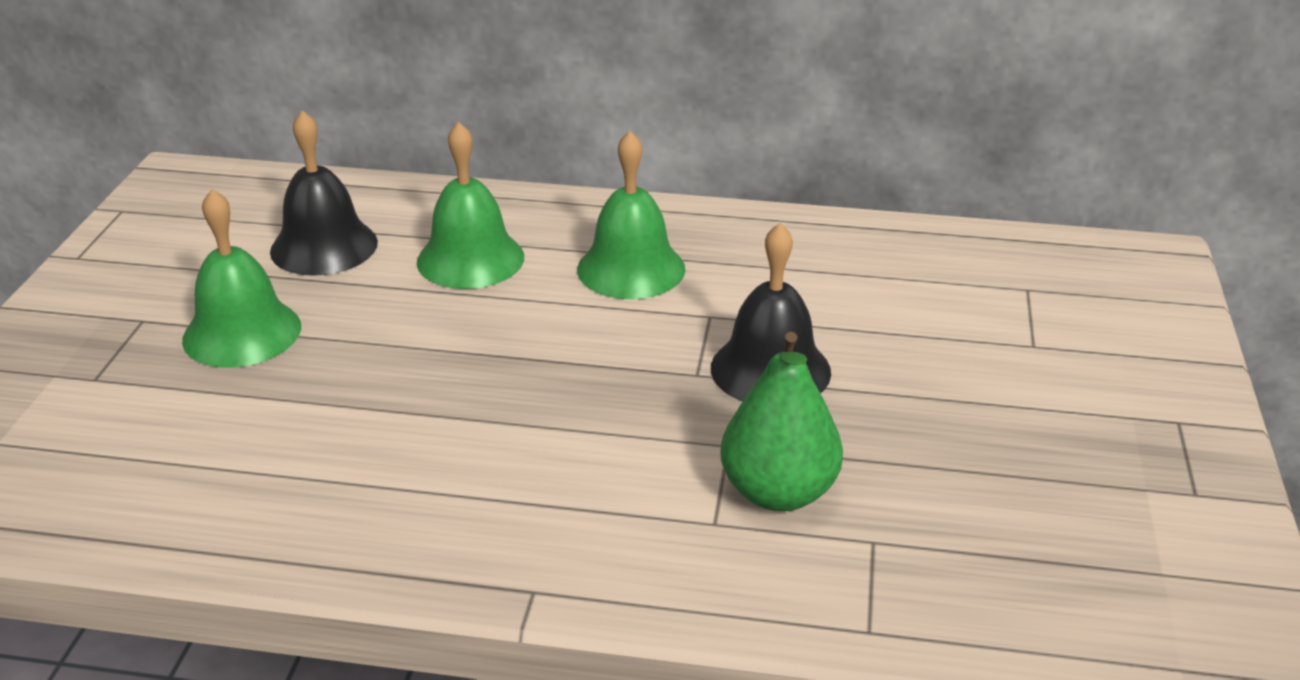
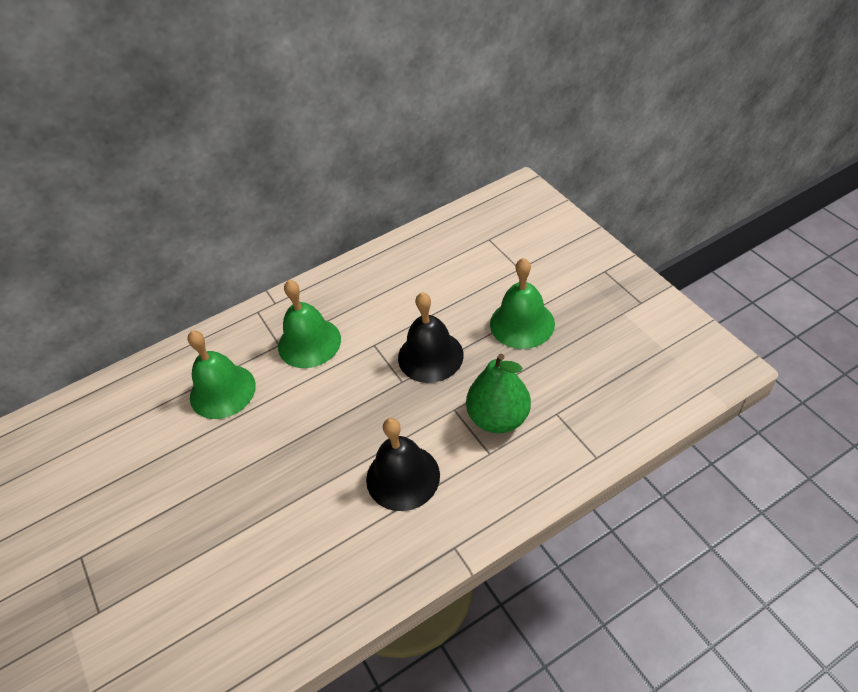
camera: 35 degrees left, 15 degrees up
green bell [182,189,301,368] -> green bell moved to [490,258,555,349]
black bell [270,110,378,276] -> black bell moved to [366,418,440,511]

